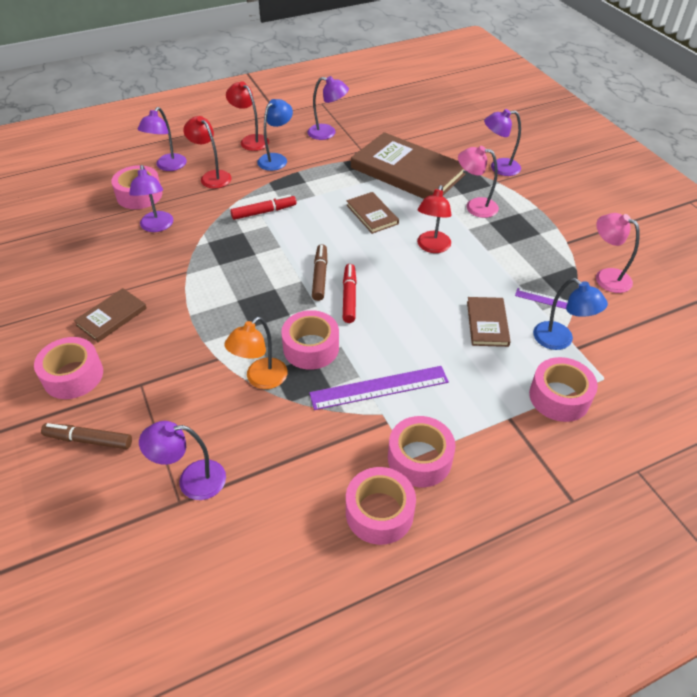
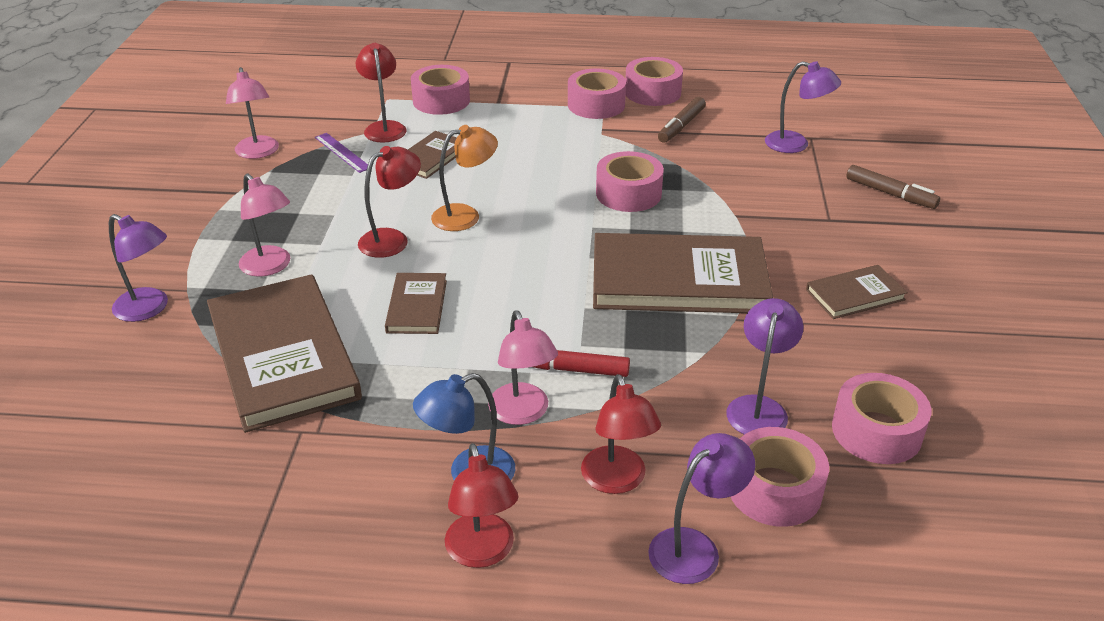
camera: 150 degrees left, 10 degrees down
pink tape [34,337,103,399] -> pink tape moved to [832,373,931,464]
orange lamp [224,317,288,389] -> orange lamp moved to [431,125,498,231]
purple lamp [307,76,349,140] -> none
purple ruler [309,366,449,410] -> none
brown marker [312,244,327,301] -> brown marker moved to [658,97,706,143]
red marker [343,264,357,323] -> none
blue lamp [533,278,608,350] -> red lamp [356,43,406,143]
none -> pink lamp [488,310,558,425]
none -> brown book [593,233,773,313]

